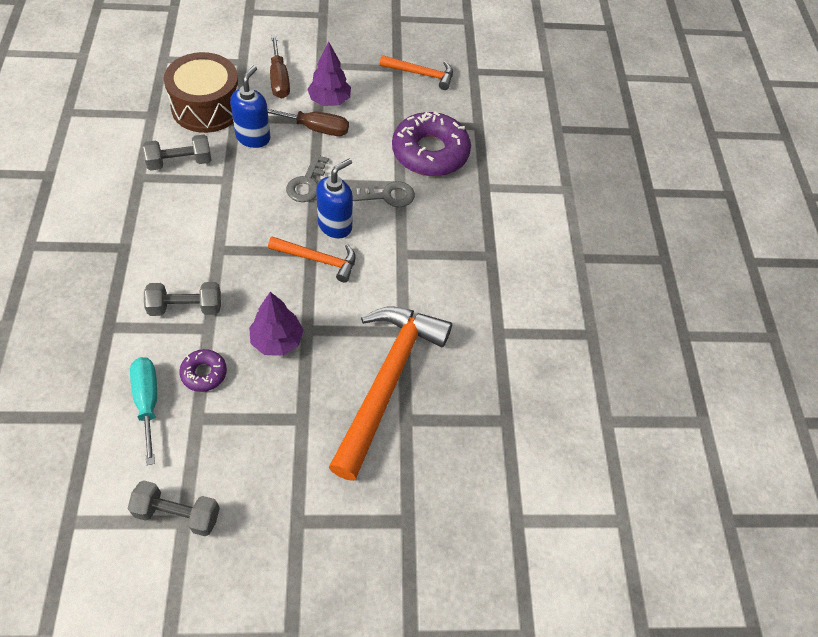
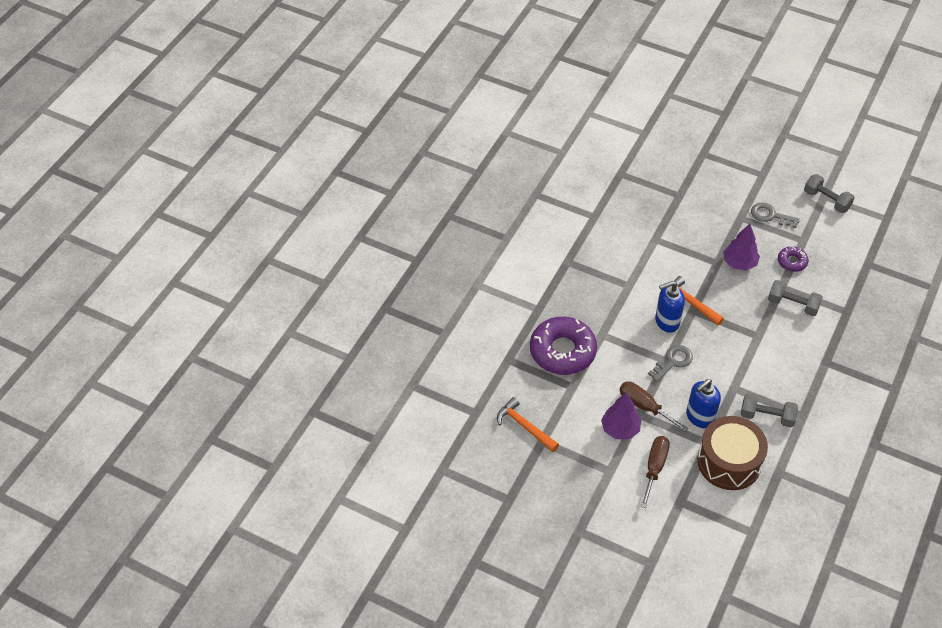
camera: 145 degrees left, 5 degrees down
turquoise screwdriver [130,357,157,465] -> none
orange hammer [329,307,452,481] -> none
grey key [351,181,415,207] -> grey key moved to [751,203,800,228]

